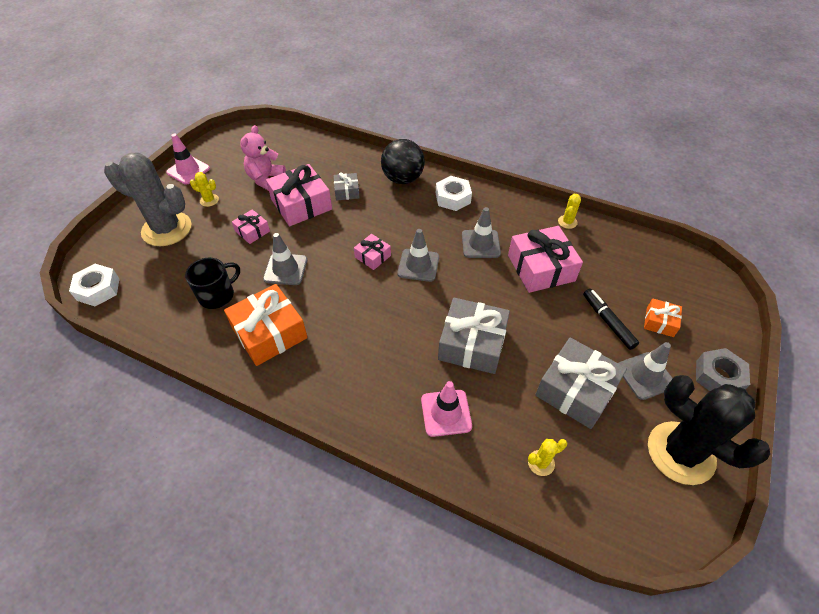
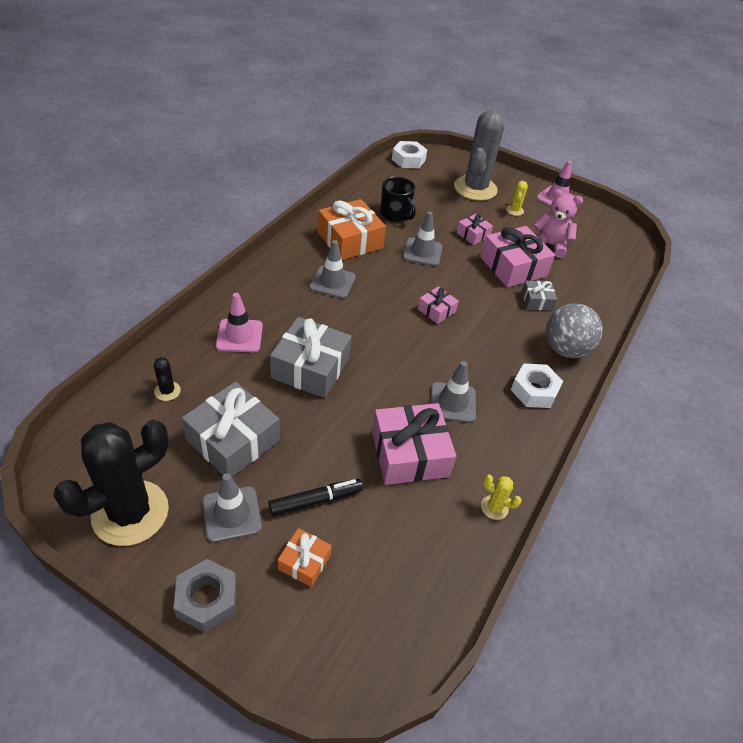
camera: 90 degrees right, 5 degrees down
black ball [381,139,425,184] -> grey ball [546,303,603,358]
grey traffic cone [397,229,439,282] -> grey traffic cone moved to [309,240,356,299]
yellow cactus [528,439,567,476] -> black cactus [153,357,181,401]

